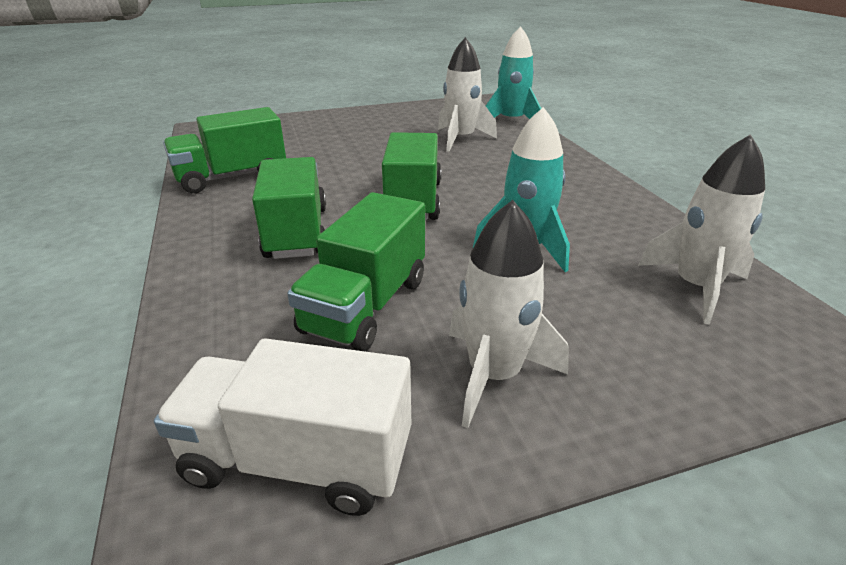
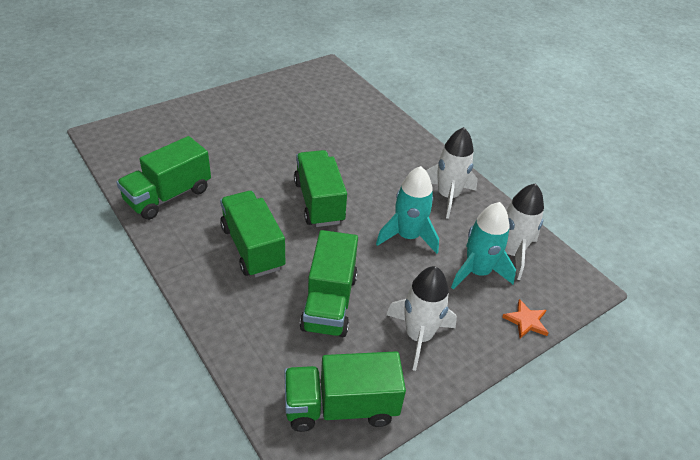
camera: 20 degrees left, 10 degrees up
white truck [154,338,411,516] -> green truck [284,351,406,432]
white rocket [438,37,497,152] -> white rocket moved to [426,127,478,219]
turquoise rocket [486,26,541,119] -> turquoise rocket moved to [451,202,516,289]
none -> orange star [502,299,549,338]

